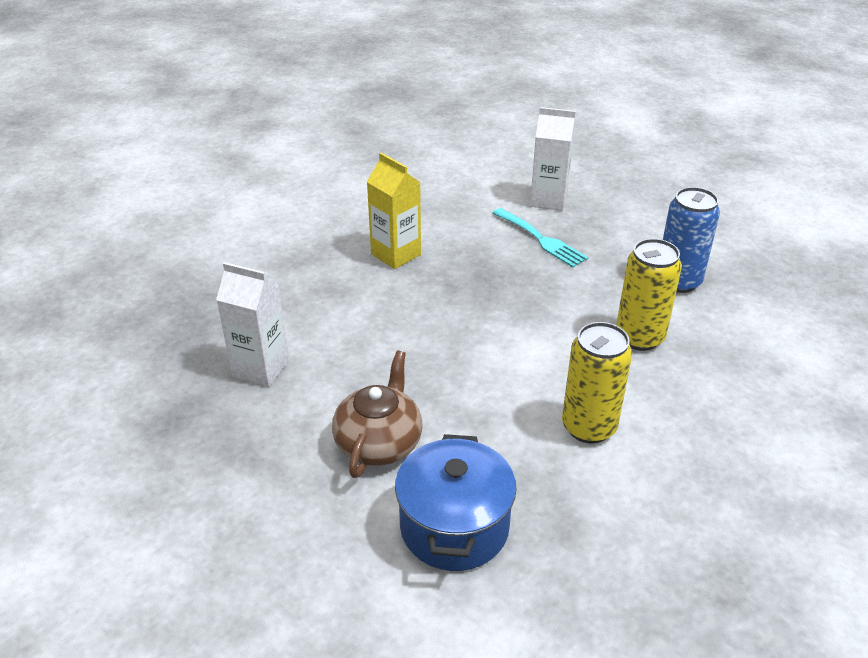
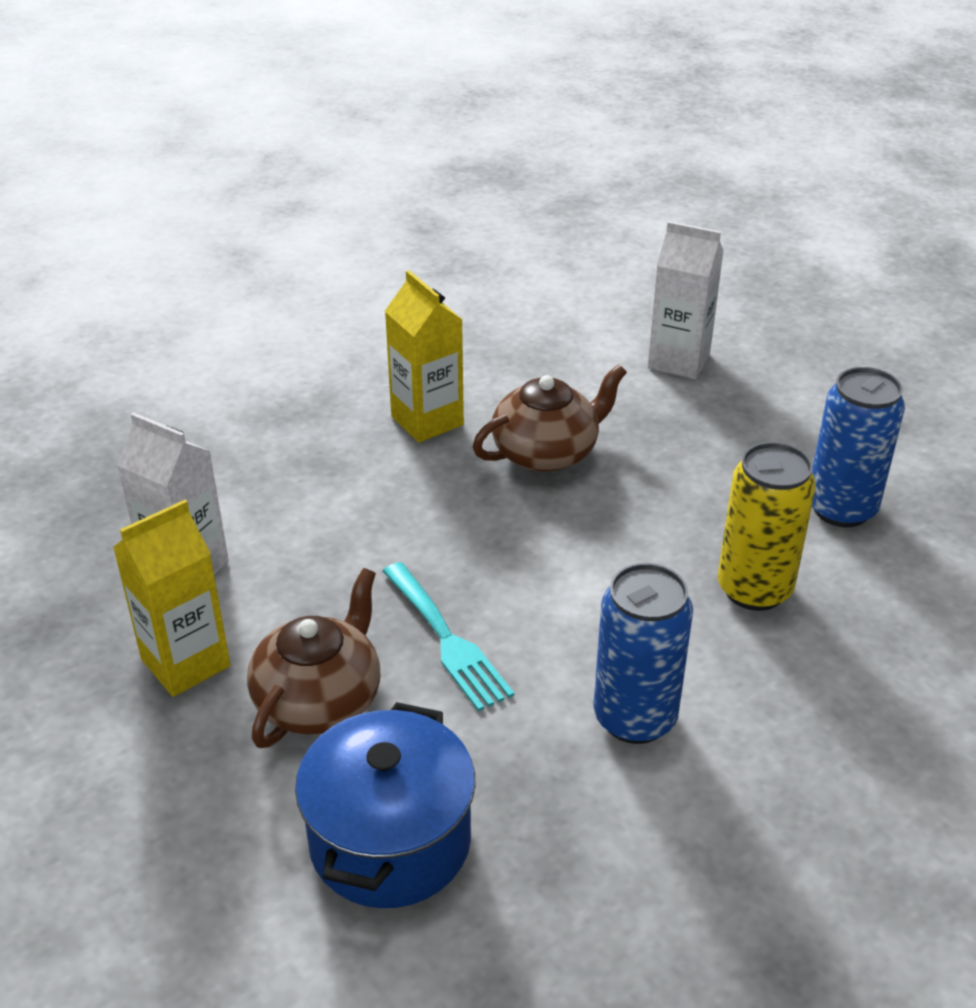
camera: 10 degrees right, 0 degrees up
turquoise fork [493,208,588,267] -> turquoise fork moved to [383,562,514,711]
yellow can [562,322,632,443] -> blue can [593,563,693,744]
none -> yellow carton [113,500,231,697]
none -> brown teapot [473,364,627,472]

